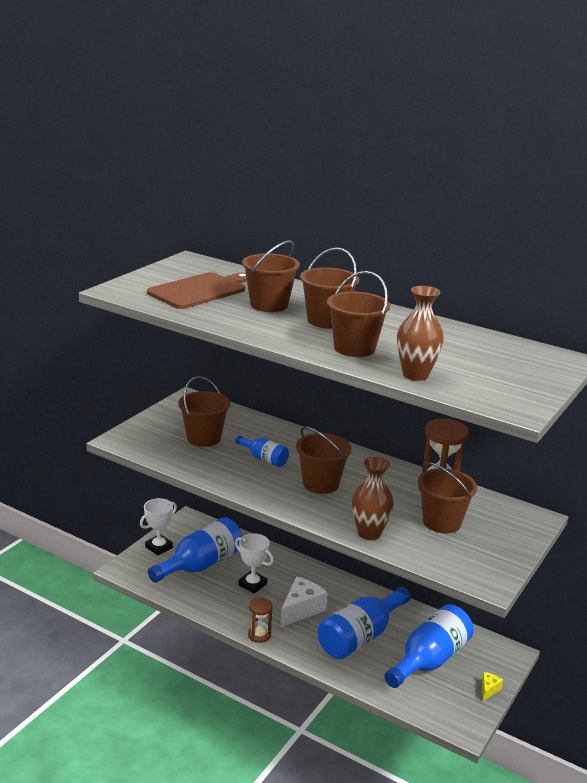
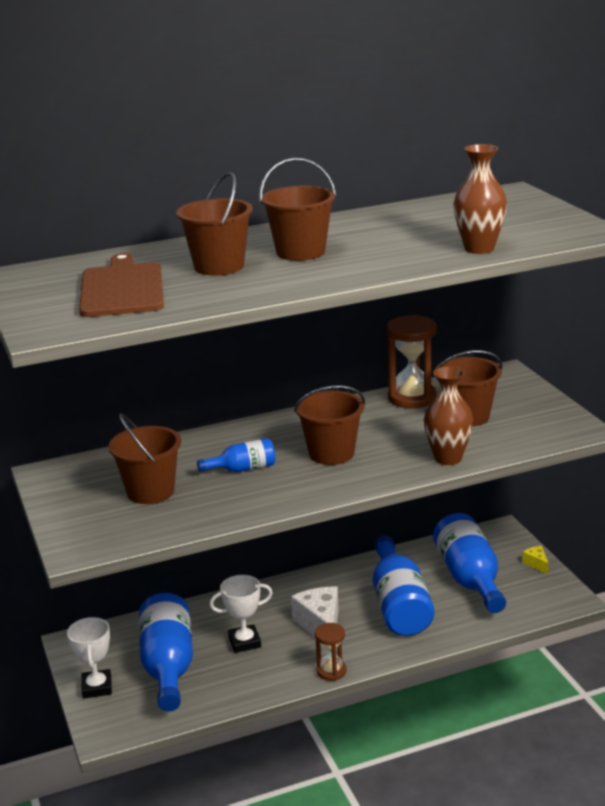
camera: 50 degrees left, 0 degrees up
brown bucket [327,271,390,357] -> none

